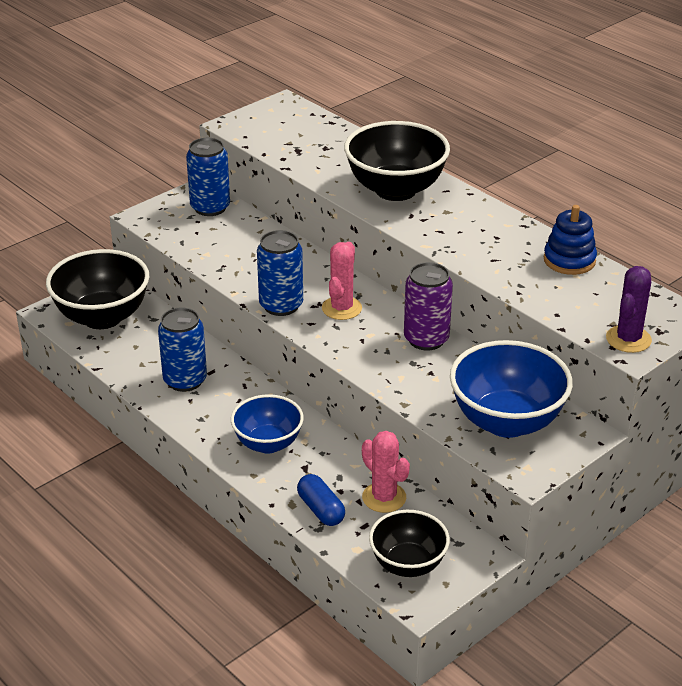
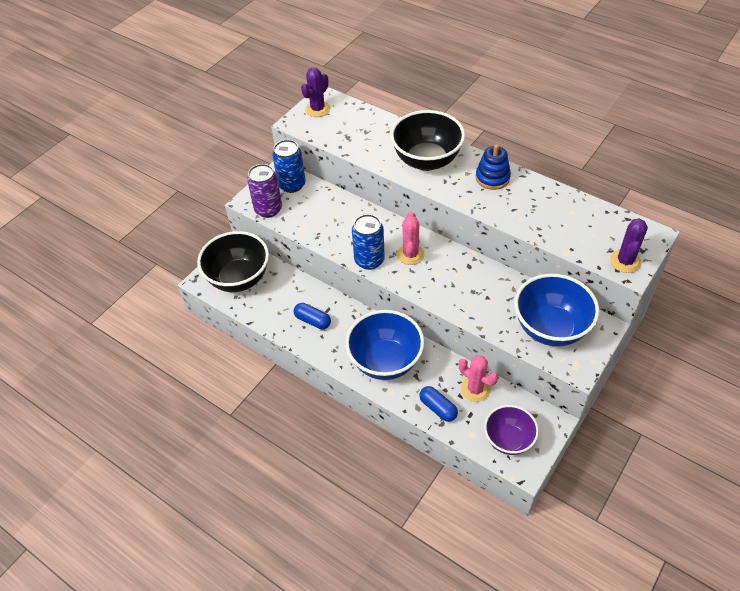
camera: 10 degrees left, 15 degrees up
blue can [158,307,207,392] -> blue capsule [293,303,331,329]
blue bowl [231,394,304,453] -> blue bowl [345,310,424,380], size x1.57
black bowl [369,510,450,577] -> purple bowl [484,405,539,455]
purple can [404,262,453,351] -> purple can moved to [247,164,282,218]
blue stacking toy [544,205,597,275] -> blue stacking toy moved to [476,144,511,190]
none -> purple cactus [301,67,330,117]

